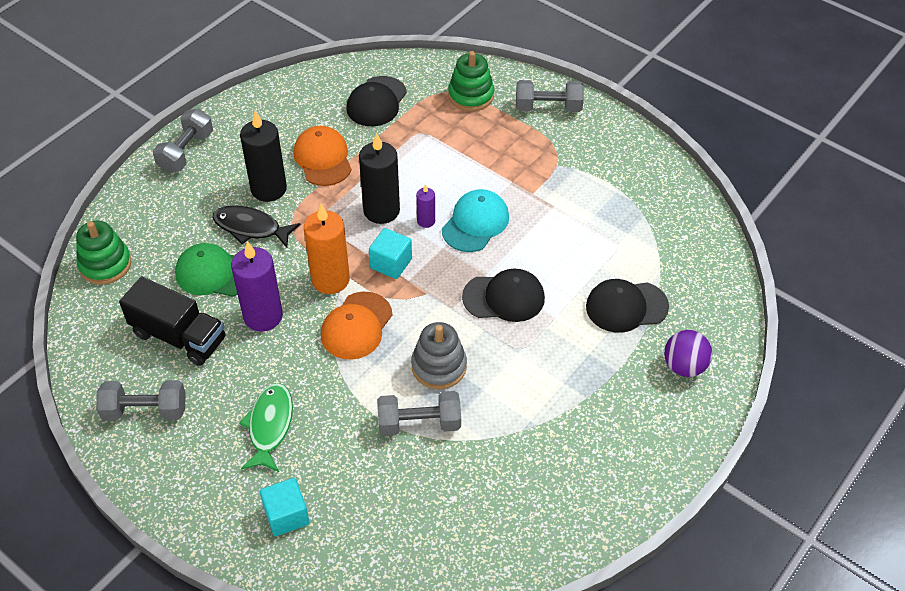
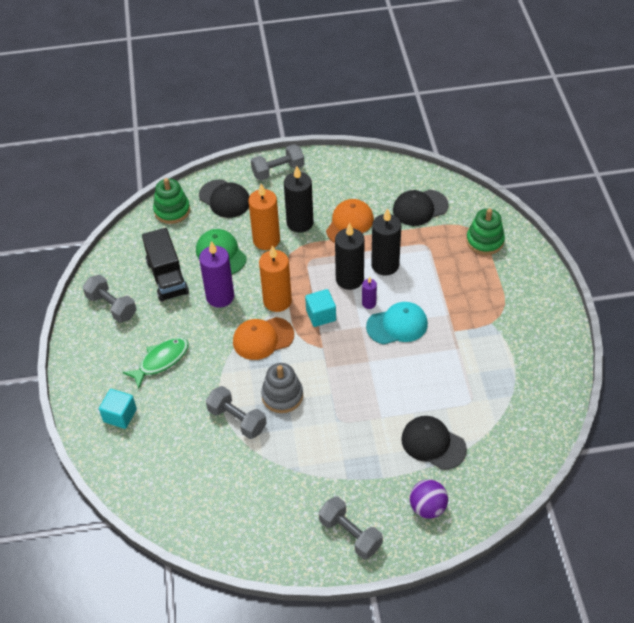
camera: 45 degrees right, 0 degrees up
black fish [212,205,301,248] -> orange candle [248,184,280,250]
black cap [462,269,545,322] -> black cap moved to [199,179,250,218]
grey dumbbell [516,80,584,112] -> grey dumbbell moved to [319,497,383,559]
none -> black candle [371,208,401,275]

